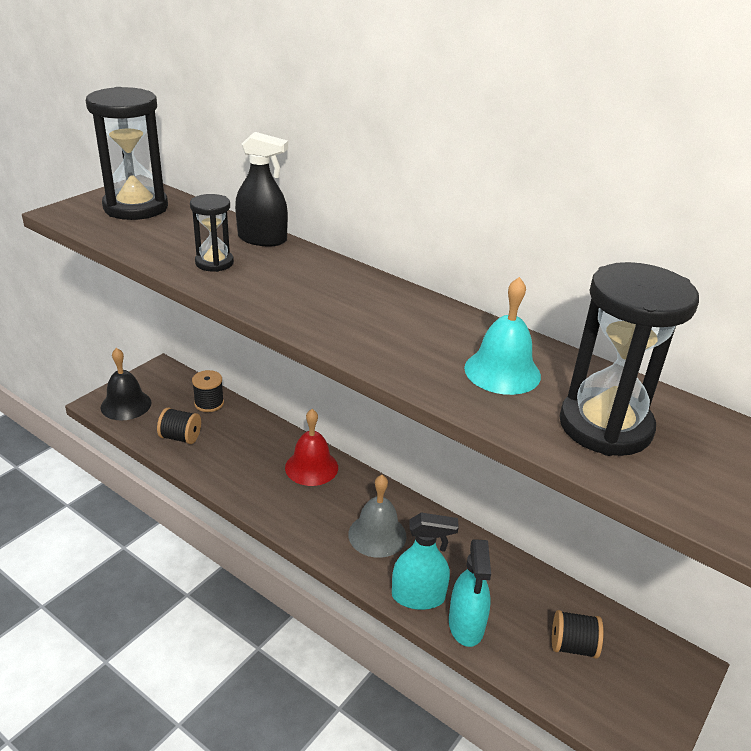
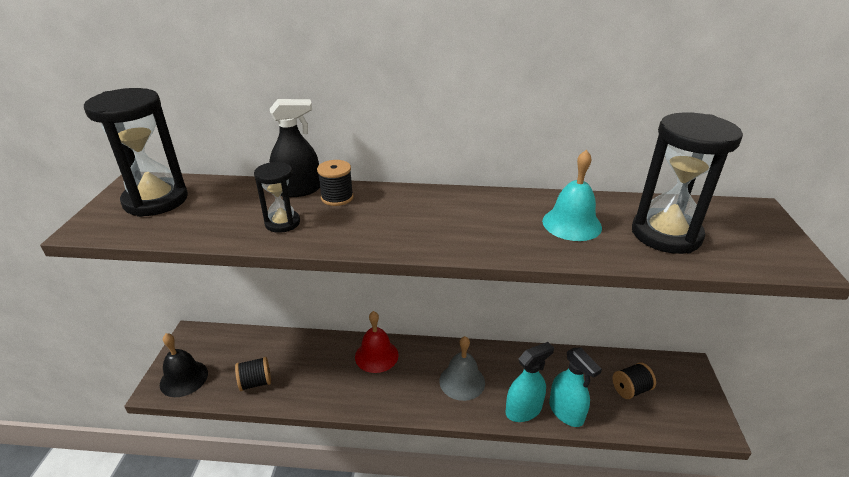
camera: 30 degrees left, 0 degrees up
black spool [192,370,224,412] -> black spool moved to [317,160,354,206]

